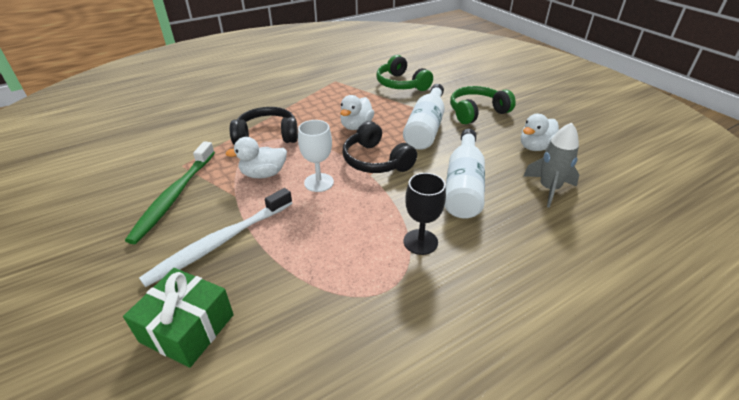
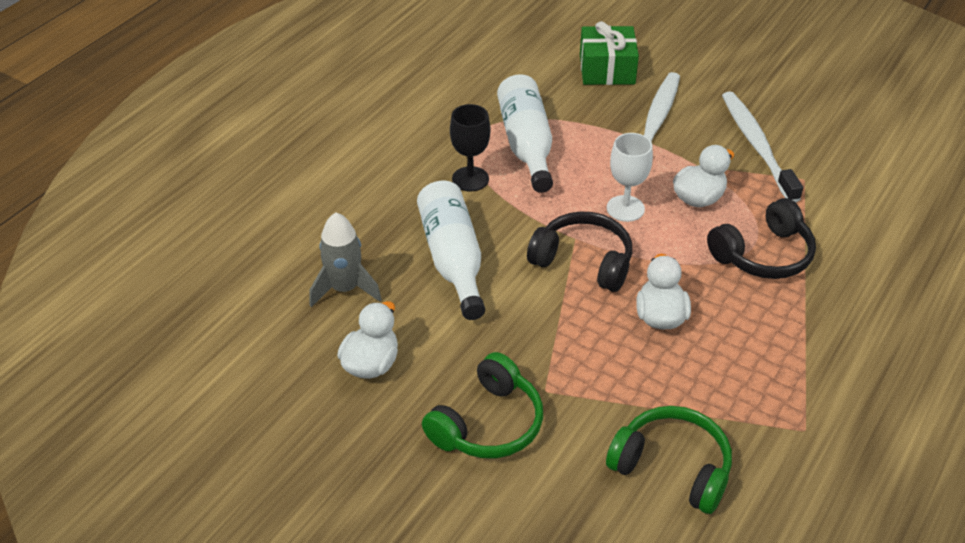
camera: 155 degrees right, 5 degrees up
green toothbrush [125,141,215,244] -> white toothbrush [722,91,803,203]
white bottle [403,84,445,150] -> white bottle moved to [497,74,553,193]

